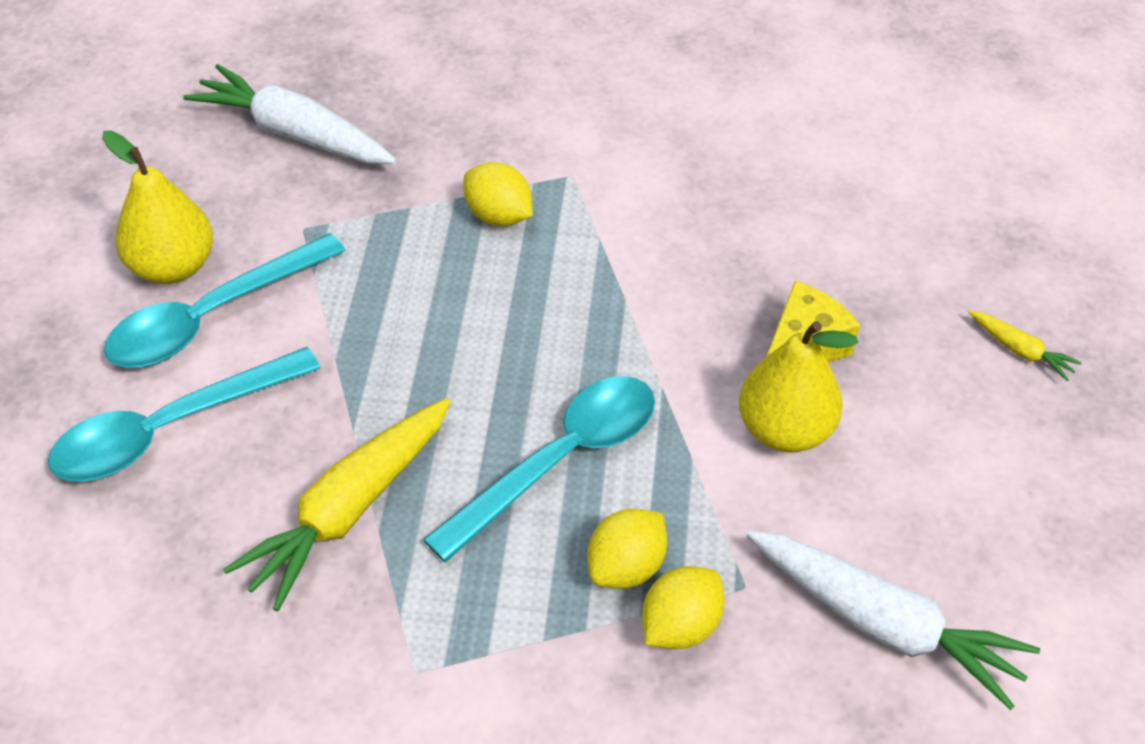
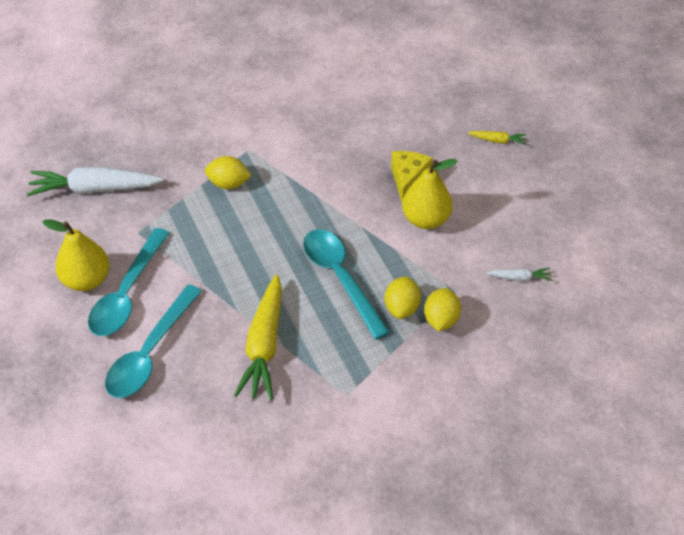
camera: 30 degrees left, 0 degrees up
turquoise spoon [423,376,655,562] -> turquoise spoon turned 45 degrees counterclockwise [303,229,390,340]
white carrot [747,531,1040,710] -> white carrot [486,268,552,281], size x0.46

